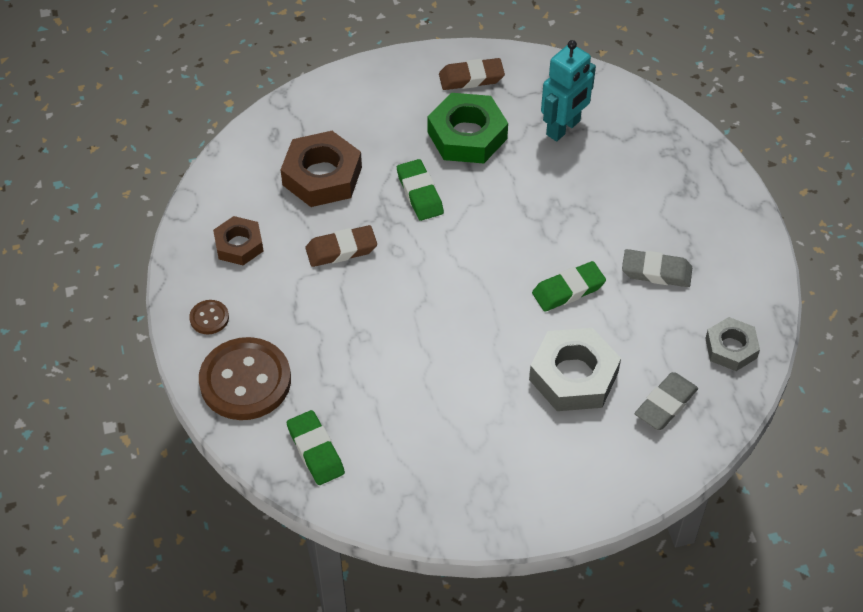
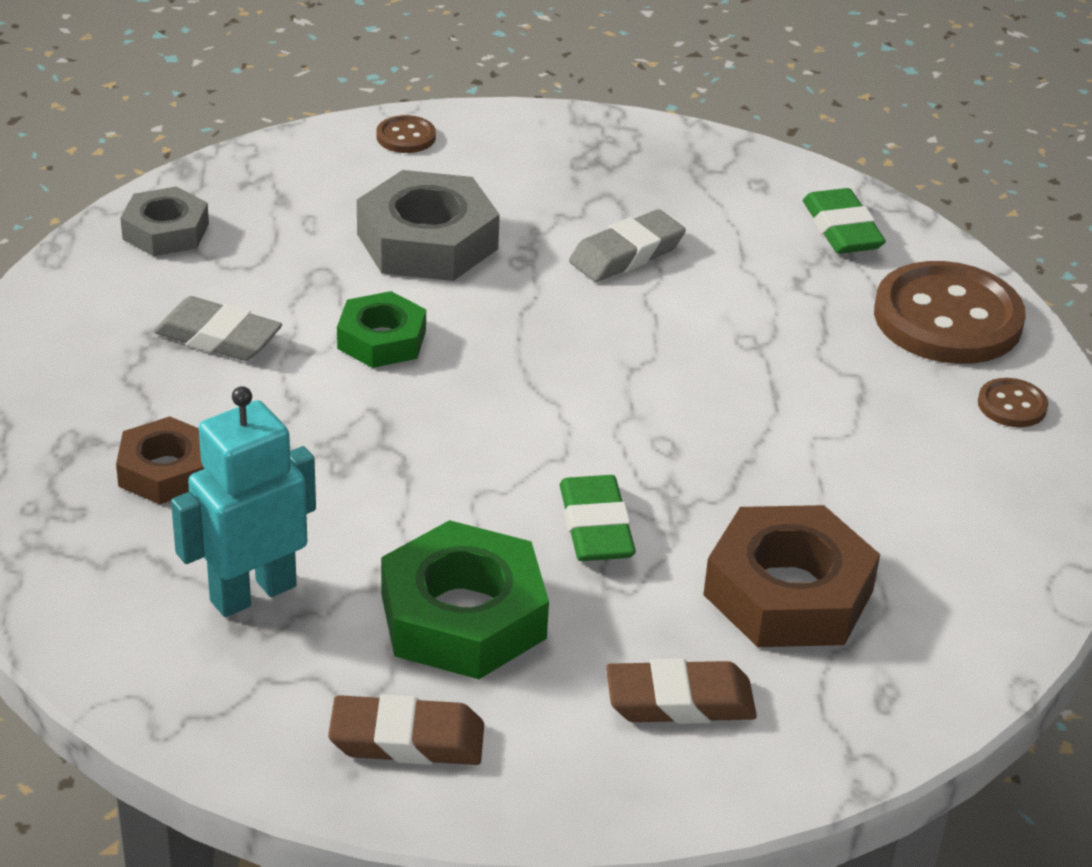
camera: 170 degrees left, 15 degrees down
brown nut [213,216,263,265] -> brown nut moved to [116,416,205,504]
brown eraser [306,225,377,267] -> brown eraser moved to [606,659,757,724]
green eraser [532,261,606,312] -> green nut [337,291,426,368]
grey eraser [635,372,698,430] -> grey eraser moved to [569,209,686,282]
none -> brown button [377,115,436,153]

